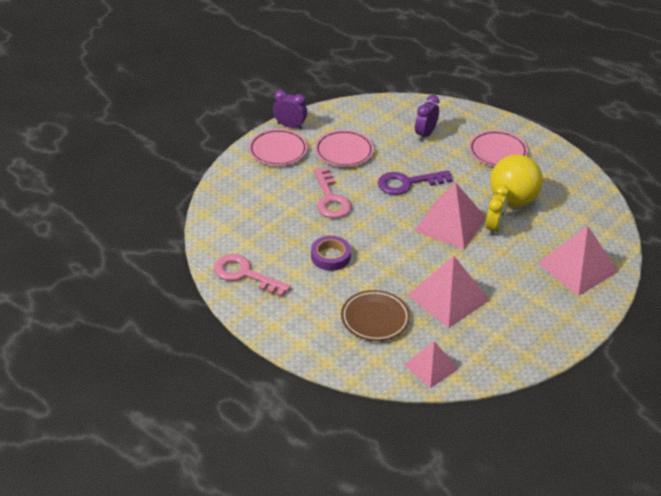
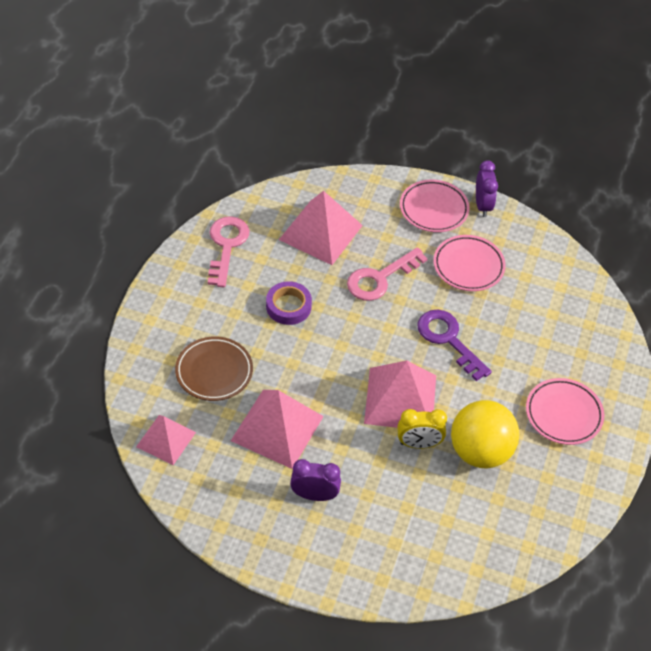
camera: 65 degrees right, 10 degrees up
purple clock [415,95,439,141] -> purple clock moved to [290,459,341,501]
pink pyramid [538,226,618,296] -> pink pyramid moved to [279,191,363,265]

